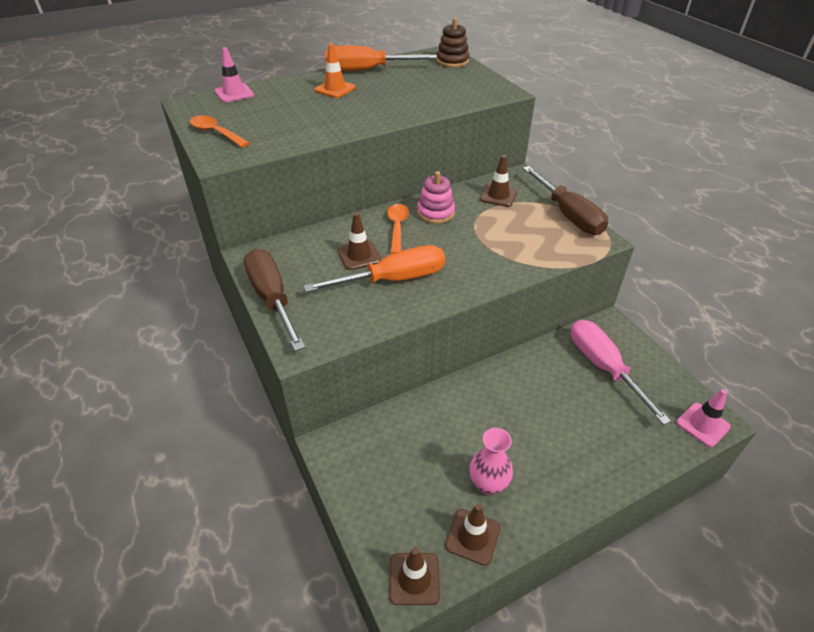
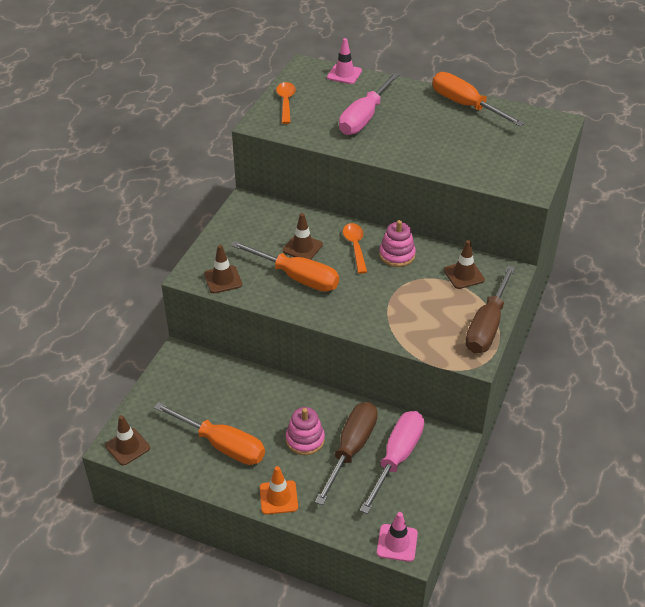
camera: 50 degrees right, 0 degrees up
brown screwdriver [244,249,305,351] -> brown screwdriver moved to [315,402,378,505]
orange traffic cone [314,43,356,98] -> orange traffic cone moved to [260,466,298,514]
orange spoon [387,204,409,254] -> orange spoon turned 60 degrees counterclockwise [343,223,367,274]
brown stacking toy [436,18,470,68] -> none
brown traffic cone [445,504,501,566] -> brown traffic cone moved to [204,245,242,293]
pink vase [469,428,513,495] -> orange screwdriver [154,402,265,465]
none -> pink stacking toy [286,407,325,455]
none -> pink screwdriver [339,73,400,135]

